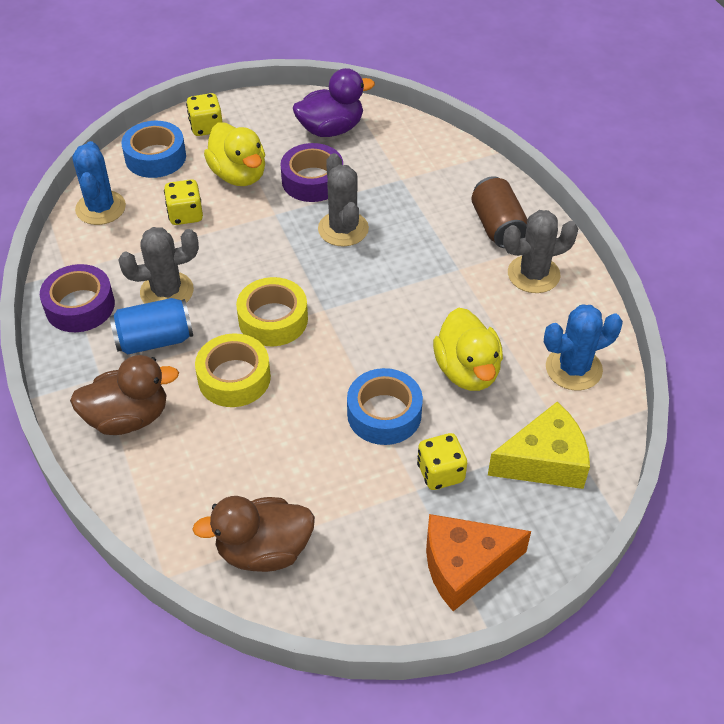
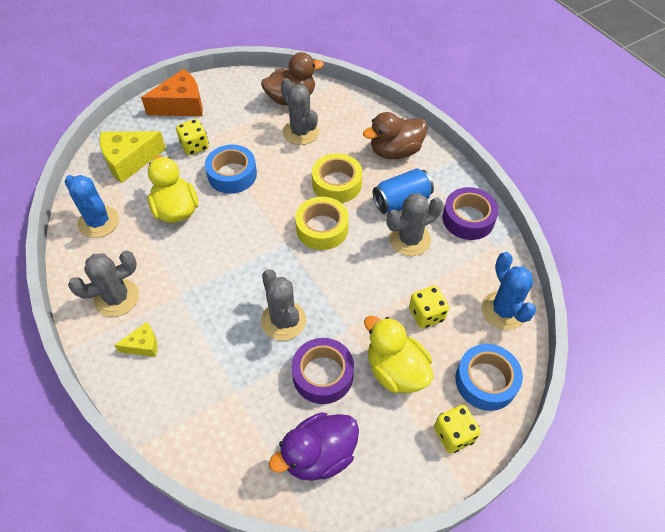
camera: 170 degrees right, 5 degrees up
brown can [471,176,528,248] -> yellow cheese [114,322,157,357]
blue cactus [544,305,623,391] -> blue cactus turned 75 degrees clockwise [65,175,119,238]
none -> grey cactus [281,78,319,145]

